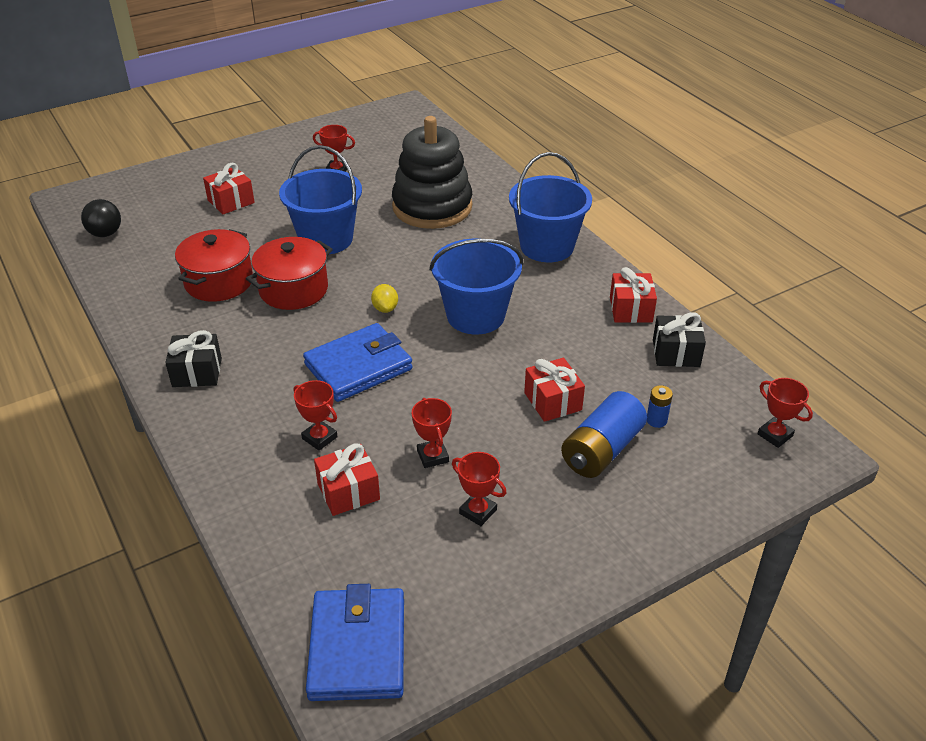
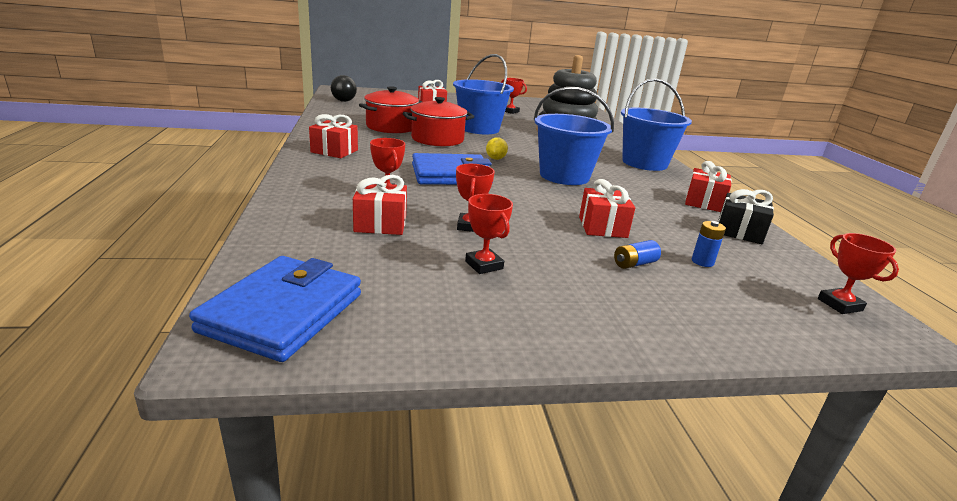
camera: 20 degrees right, 15 degrees down
black gift [165,330,222,387] -> red gift [309,114,358,158]
blue battery [561,391,647,478] -> blue battery [614,240,661,269], size x0.47

